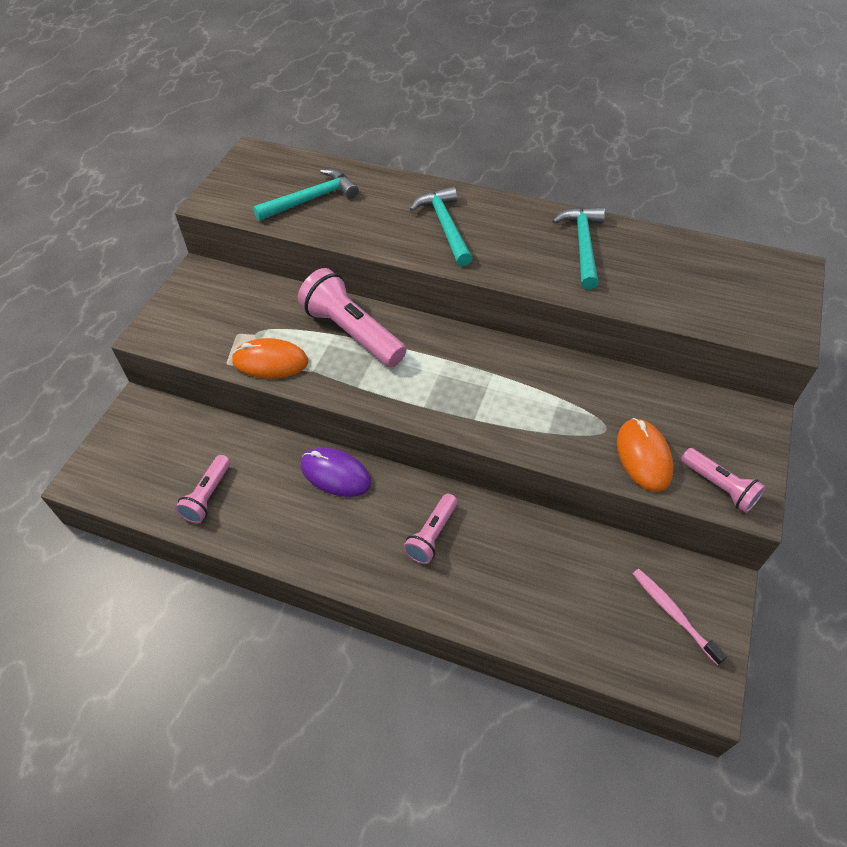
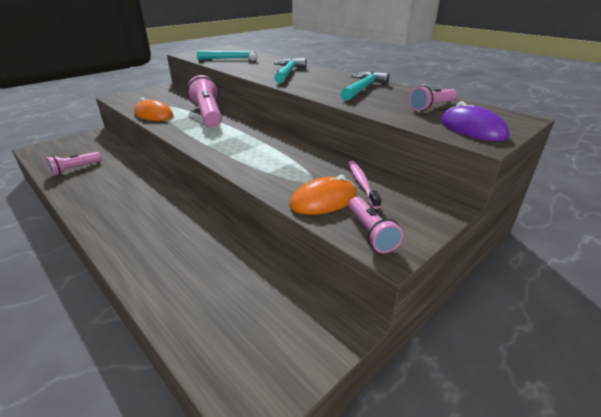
camera: 25 degrees right, 20 degrees down
purple mouse [301,447,371,497] -> purple mouse moved to [441,102,510,141]
pink flashlight [403,494,458,564] -> pink flashlight moved to [409,86,457,111]
orange mouse [617,418,674,492] -> orange mouse turned 45 degrees clockwise [289,175,357,215]
pink toothbrush [633,569,727,665] -> pink toothbrush moved to [348,161,382,209]

